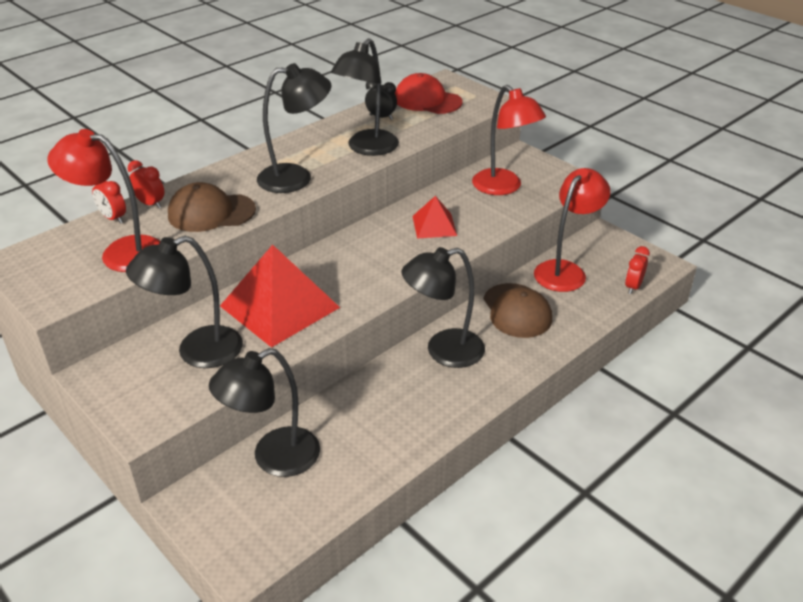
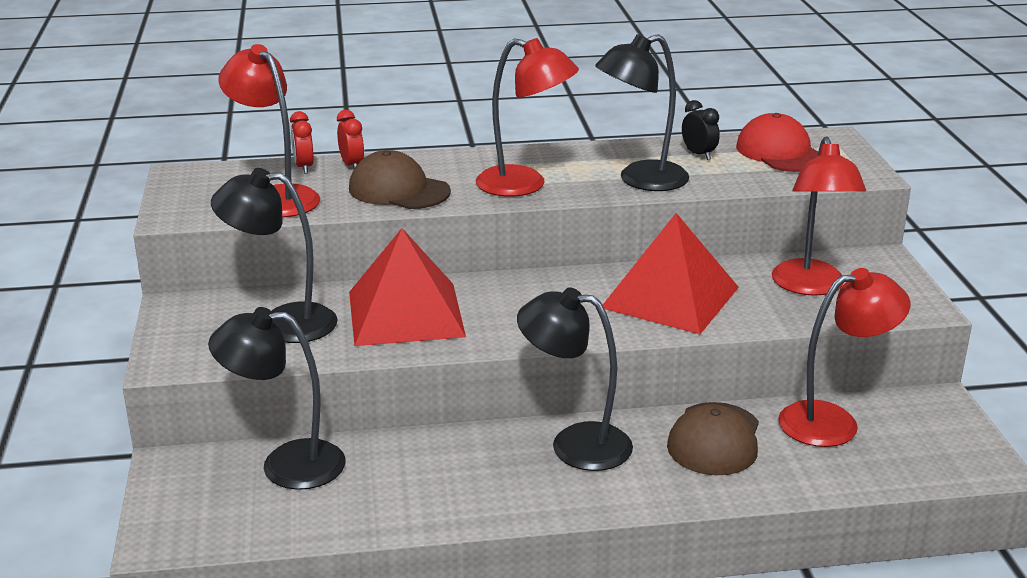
camera: 35 degrees right, 10 degrees down
black lamp [257,63,331,193] -> red lamp [476,38,579,197]
red pyramid [412,196,457,239] -> red pyramid [603,213,739,334], size x1.90
red clock [625,246,650,294] -> none

